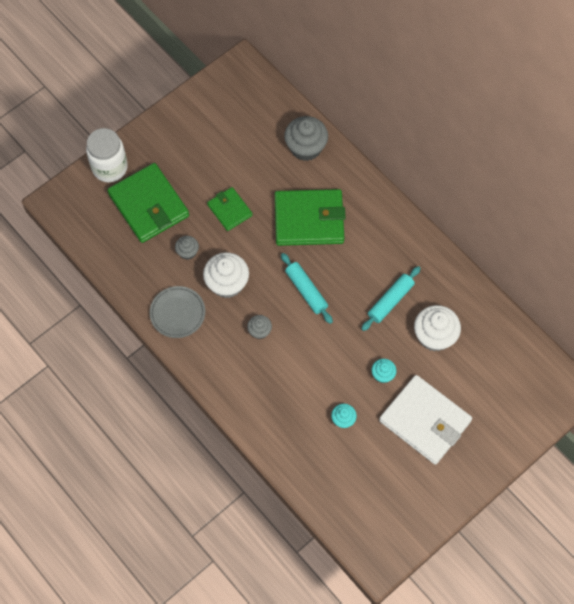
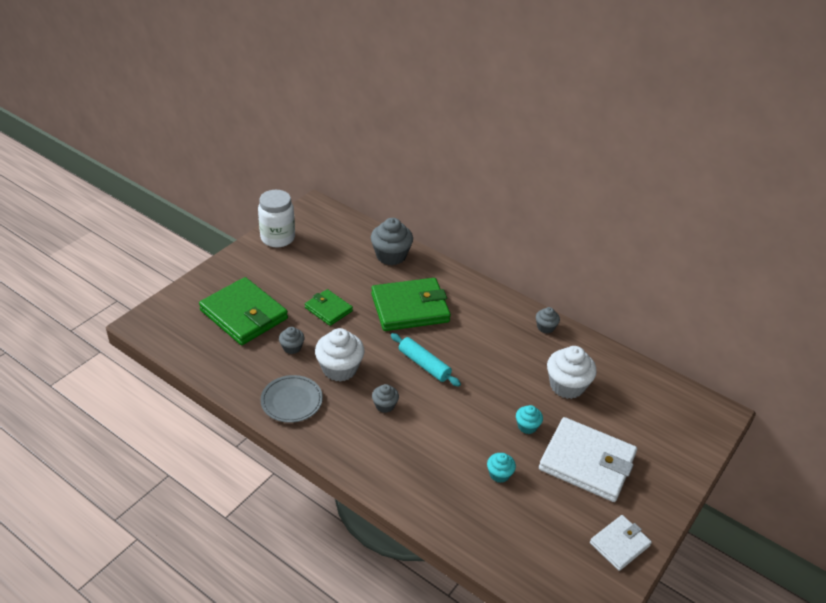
camera: 15 degrees left, 25 degrees down
white jar [86,128,128,182] -> white jar moved to [258,190,295,247]
turquoise rolling pin [361,266,421,331] -> none
none -> grey cupcake [536,307,560,333]
none -> white wallet [590,515,652,571]

